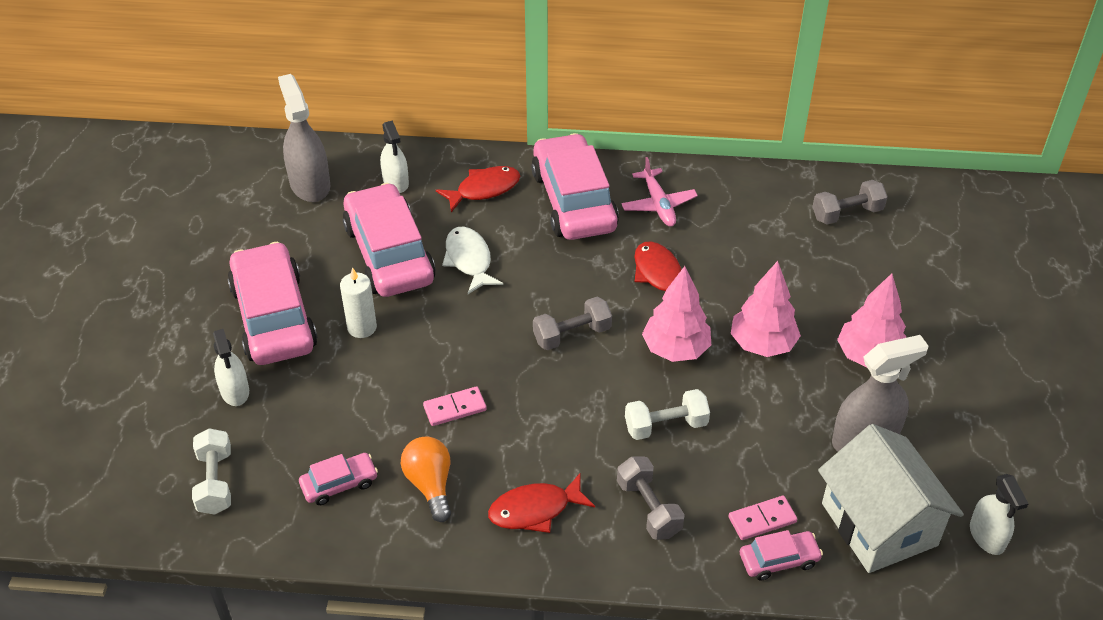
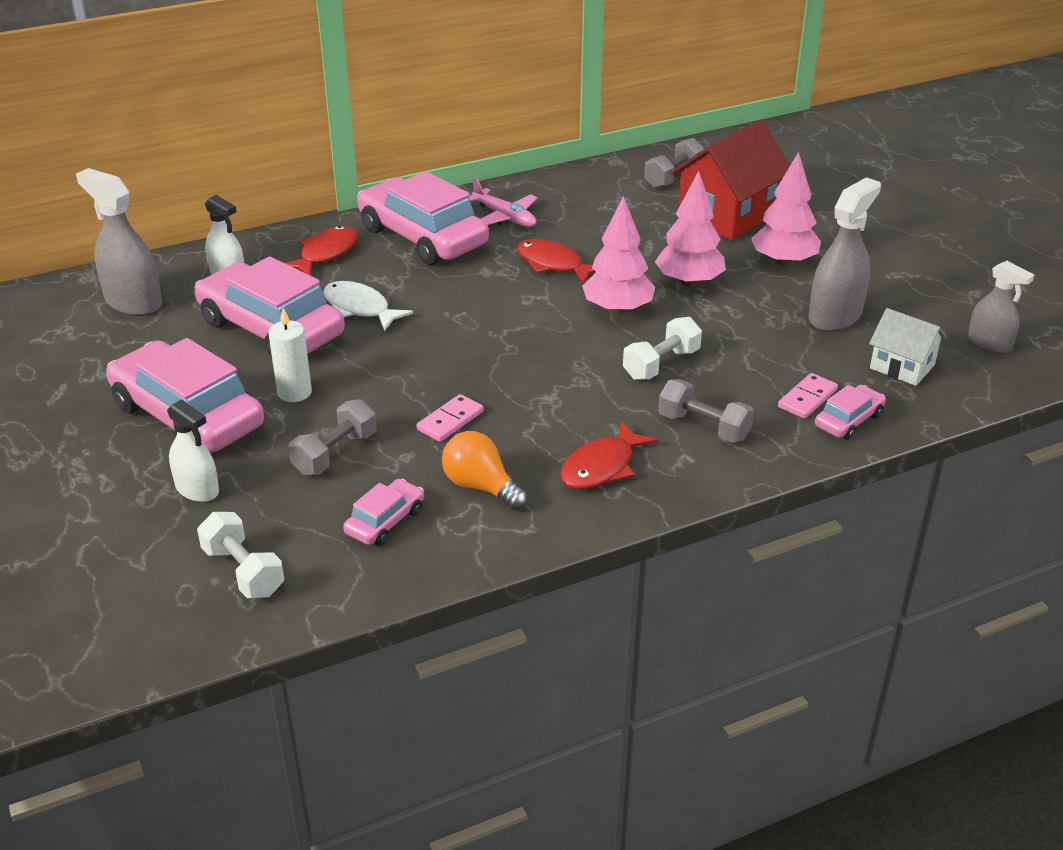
camera: 30 degrees left, 10 degrees down
grey dumbbell [533,297,612,350] -> grey dumbbell moved to [288,399,377,476]
white house [818,424,964,573] -> white house [869,308,946,386], size x0.56
white spray bottle [970,474,1029,555] -> grey spray bottle [968,261,1034,354]
none -> red house [670,120,790,241]

